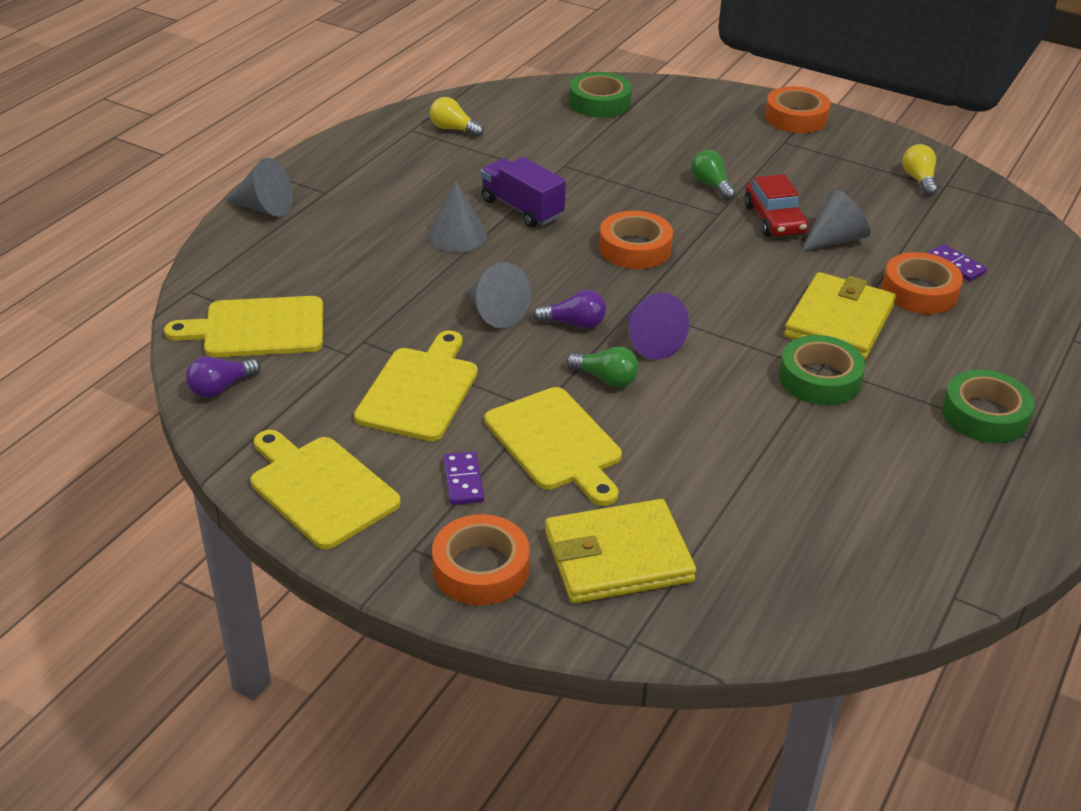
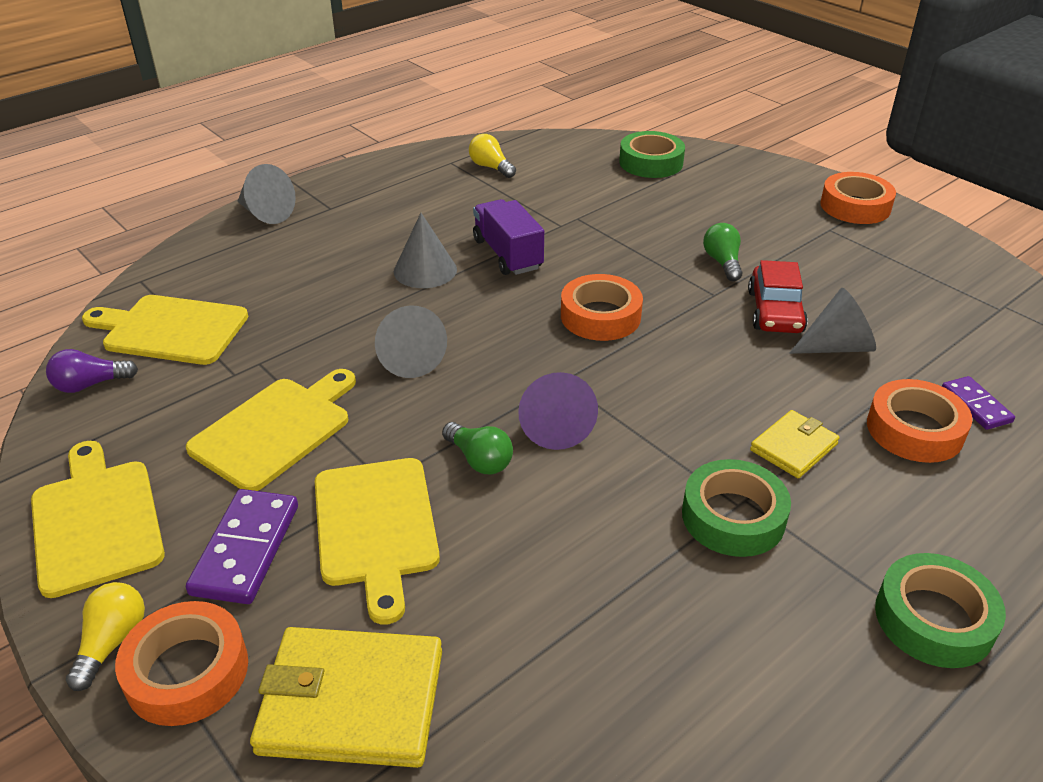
camera: 20 degrees right, 0 degrees up
purple domino [443,451,484,505] -> purple domino [186,489,298,604], size x1.64
purple light bulb [533,290,606,329] -> none
yellow wallet [784,272,896,360] -> yellow wallet [750,410,840,478], size x0.56
yellow light bulb [902,144,938,196] -> yellow light bulb moved to [66,582,145,691]

